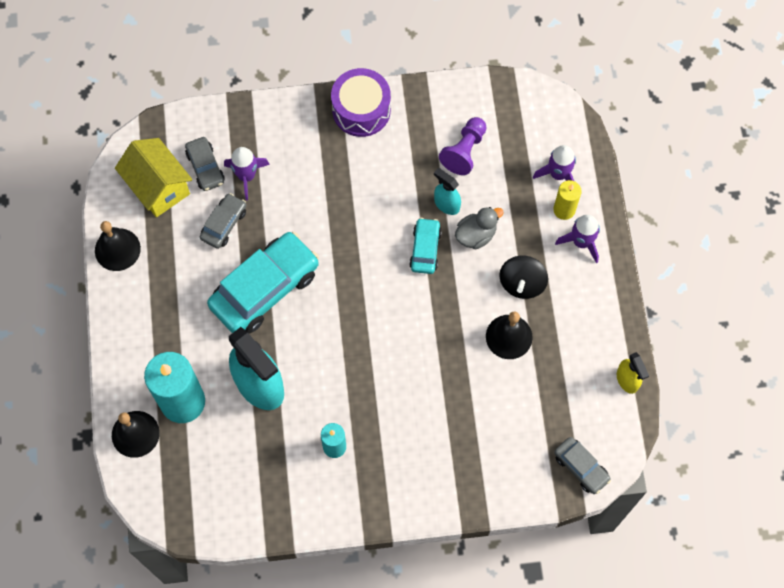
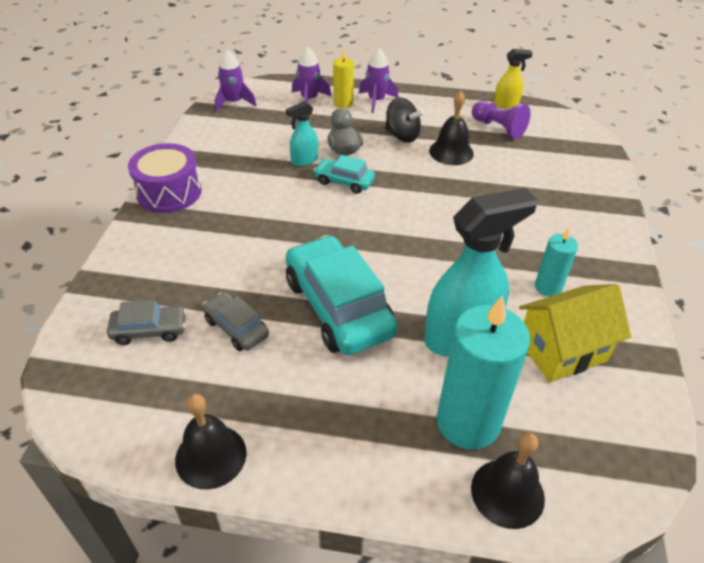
camera: 75 degrees left, 25 degrees down
yellow house [115,138,192,217] -> yellow house moved to [519,284,631,382]
purple rocket [224,147,270,200] -> purple rocket moved to [215,49,257,112]
purple pawn [439,117,487,175] -> purple pawn moved to [472,101,530,139]
grey car [554,437,611,494] -> none

